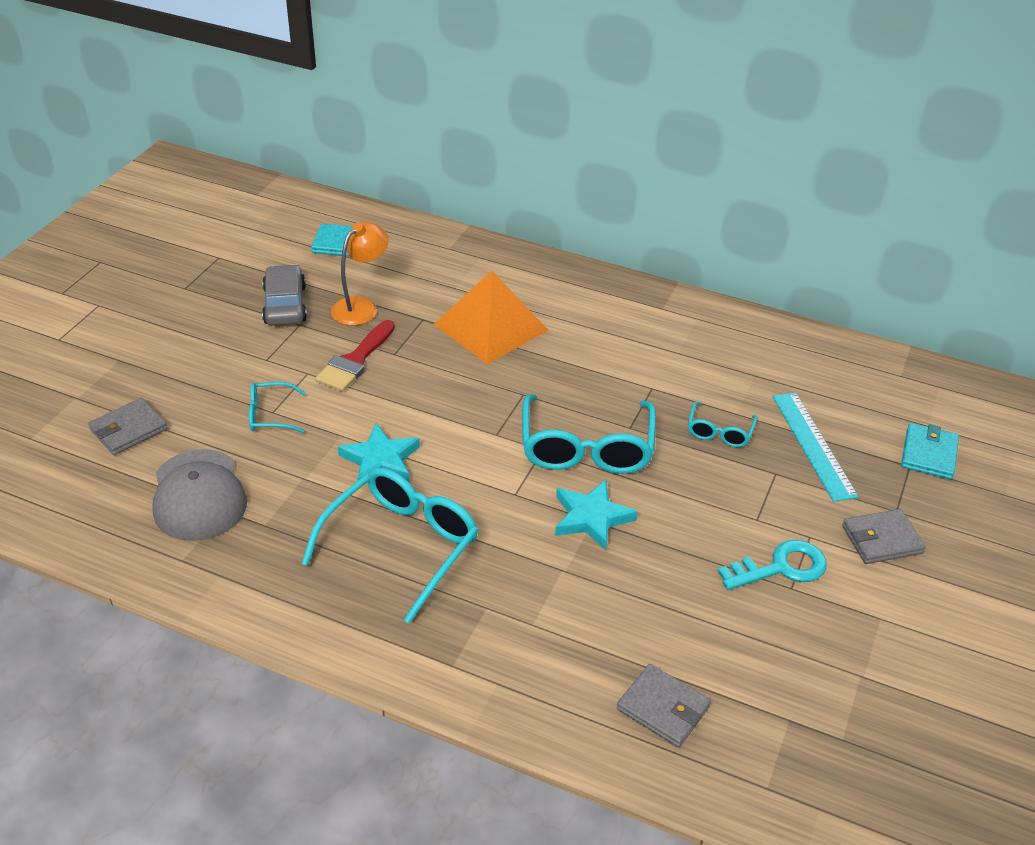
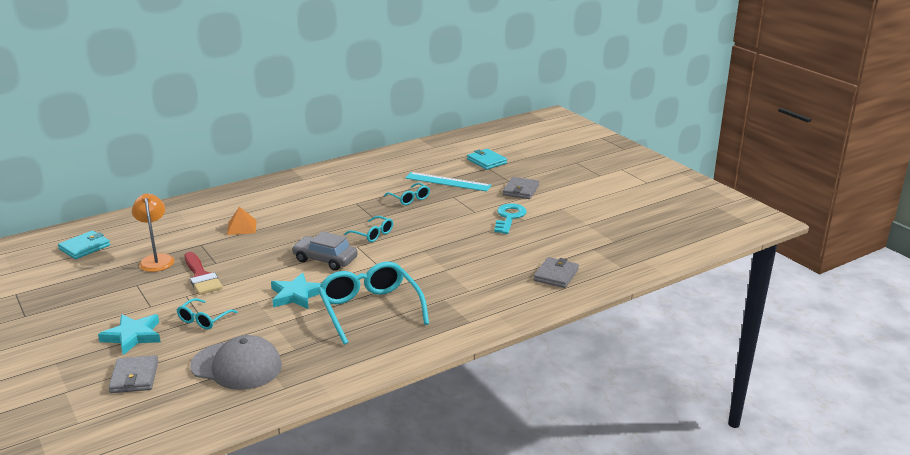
camera: 55 degrees left, 15 degrees down
grey car [262,264,307,325] -> grey car moved to [292,231,358,271]
orange pyramid [434,271,548,364] -> orange pyramid [227,206,257,235], size x0.50
turquoise glasses [522,394,656,474] -> turquoise glasses [344,216,393,242], size x0.50
turquoise star [555,480,638,551] -> turquoise star moved to [98,314,161,355]
grey wallet [617,664,711,748] -> grey wallet turned 45 degrees counterclockwise [533,257,579,288]

